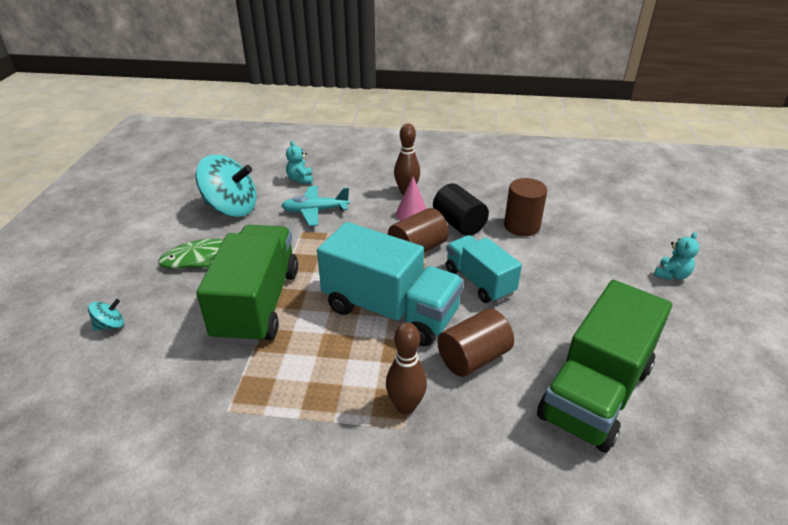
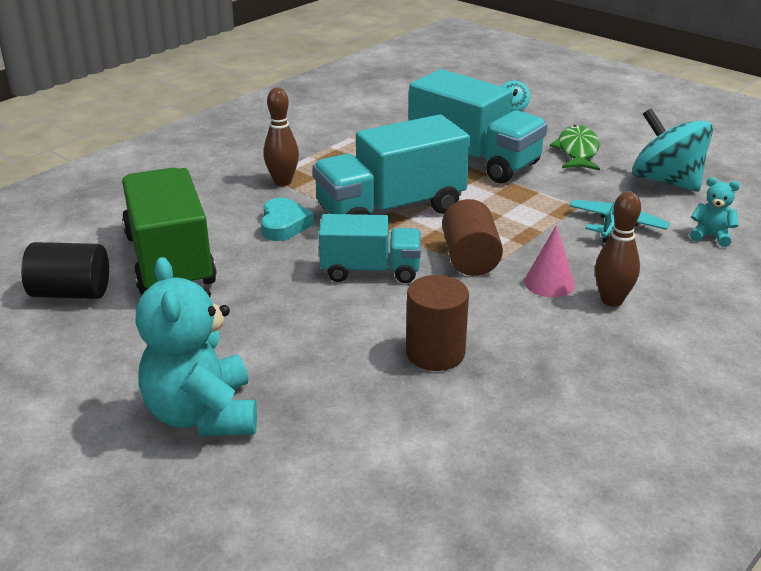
camera: 125 degrees right, 5 degrees down
turquoise spinning top [196,155,257,217] -> turquoise spinning top turned 90 degrees clockwise [632,108,713,192]
green truck [196,225,298,345] -> turquoise truck [409,69,548,183]
black cylinder [433,183,489,236] -> black cylinder moved to [21,242,109,299]
brown cylinder [437,309,514,377] -> turquoise heart [261,198,314,241]
turquoise teddy bear [654,232,699,280] -> turquoise teddy bear [136,257,257,436], size x2.11

